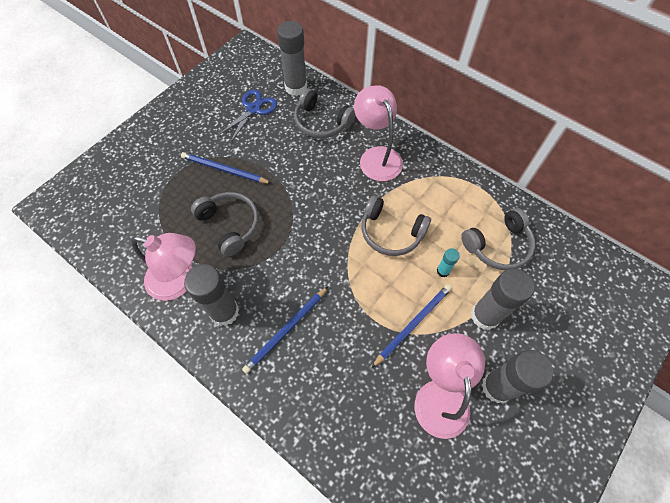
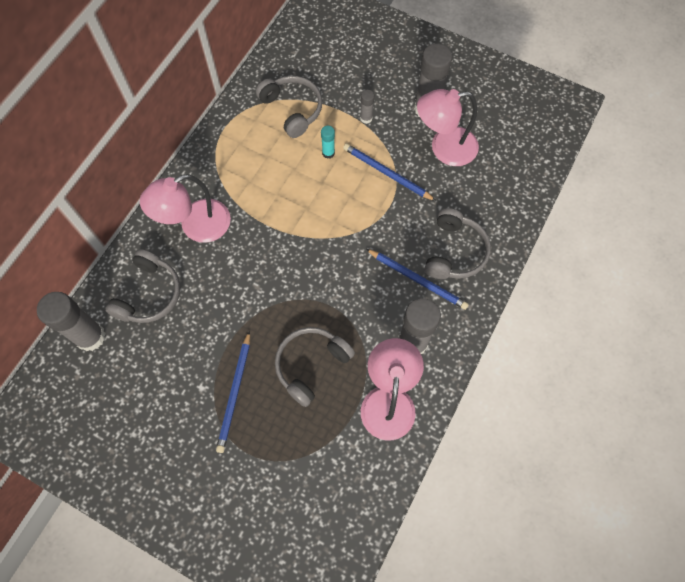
camera: 100 degrees left, 5 degrees up
blue scissors [217,90,277,143] -> none
grey headphones [361,195,431,256] -> grey headphones moved to [425,208,491,279]
grey glue stick [471,269,534,330] -> grey glue stick [360,90,374,124], size x0.48

